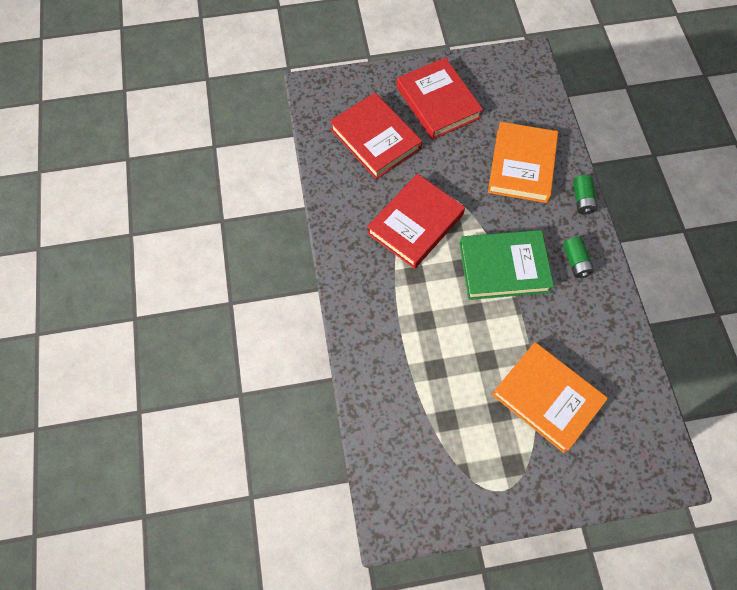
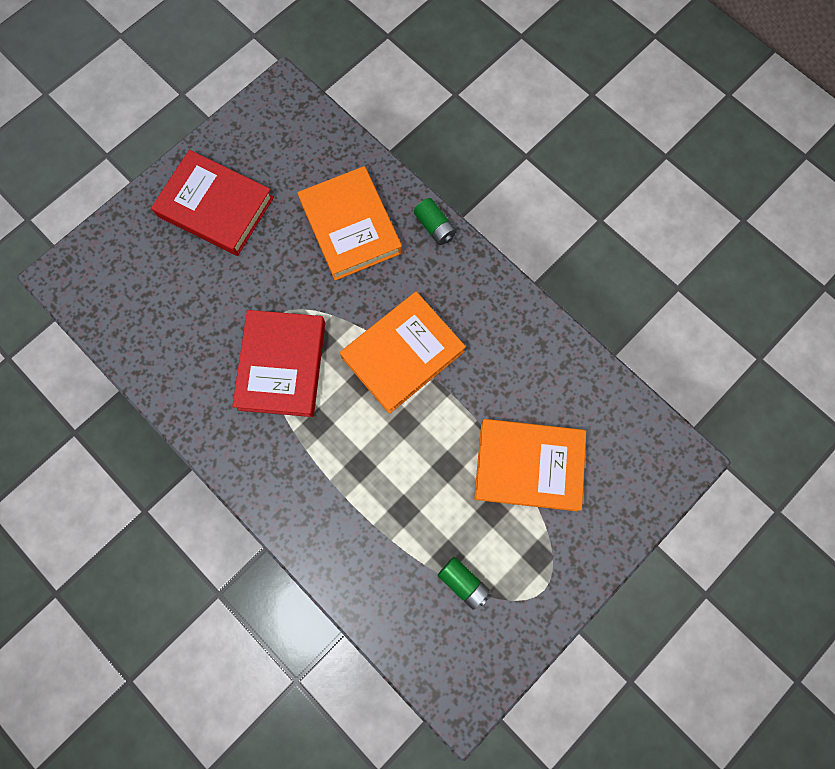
camera: 35 degrees left, 10 degrees up
red book [330,93,422,179] -> none
green book [460,230,554,300] -> orange book [340,292,466,414]
green battery [563,237,594,278] -> green battery moved to [437,557,490,610]

